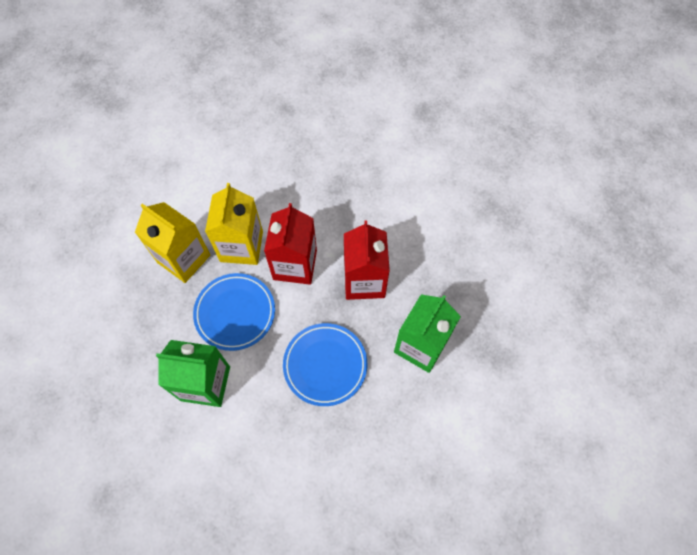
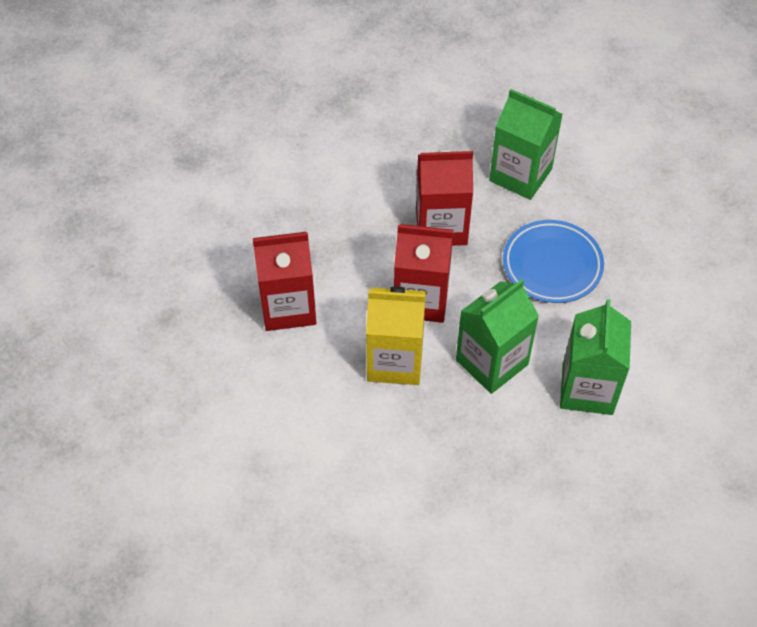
camera: 90 degrees left, 10 degrees down
yellow carton [135,202,210,283] -> none
blue plate [193,273,275,351] -> green carton [456,279,539,394]
none -> red carton [253,232,316,331]

